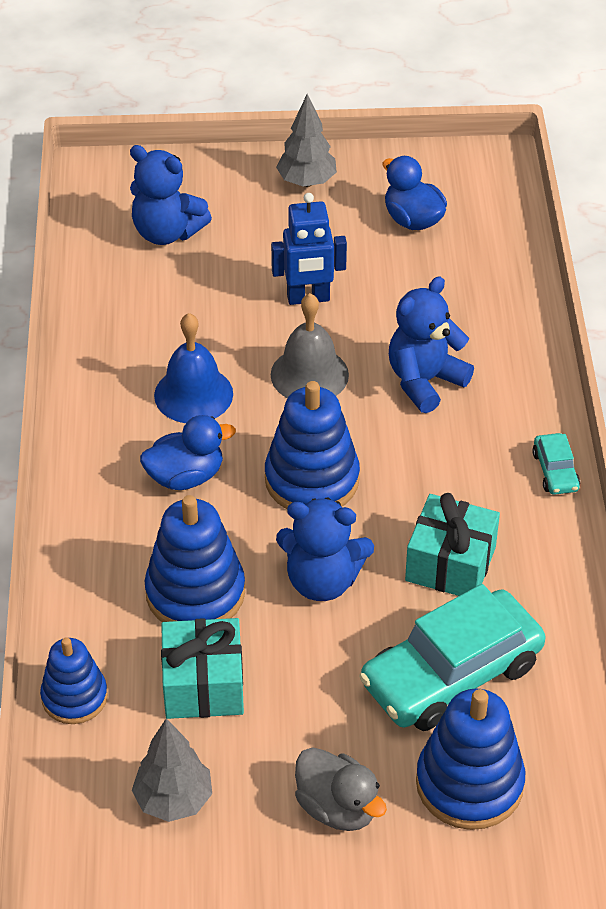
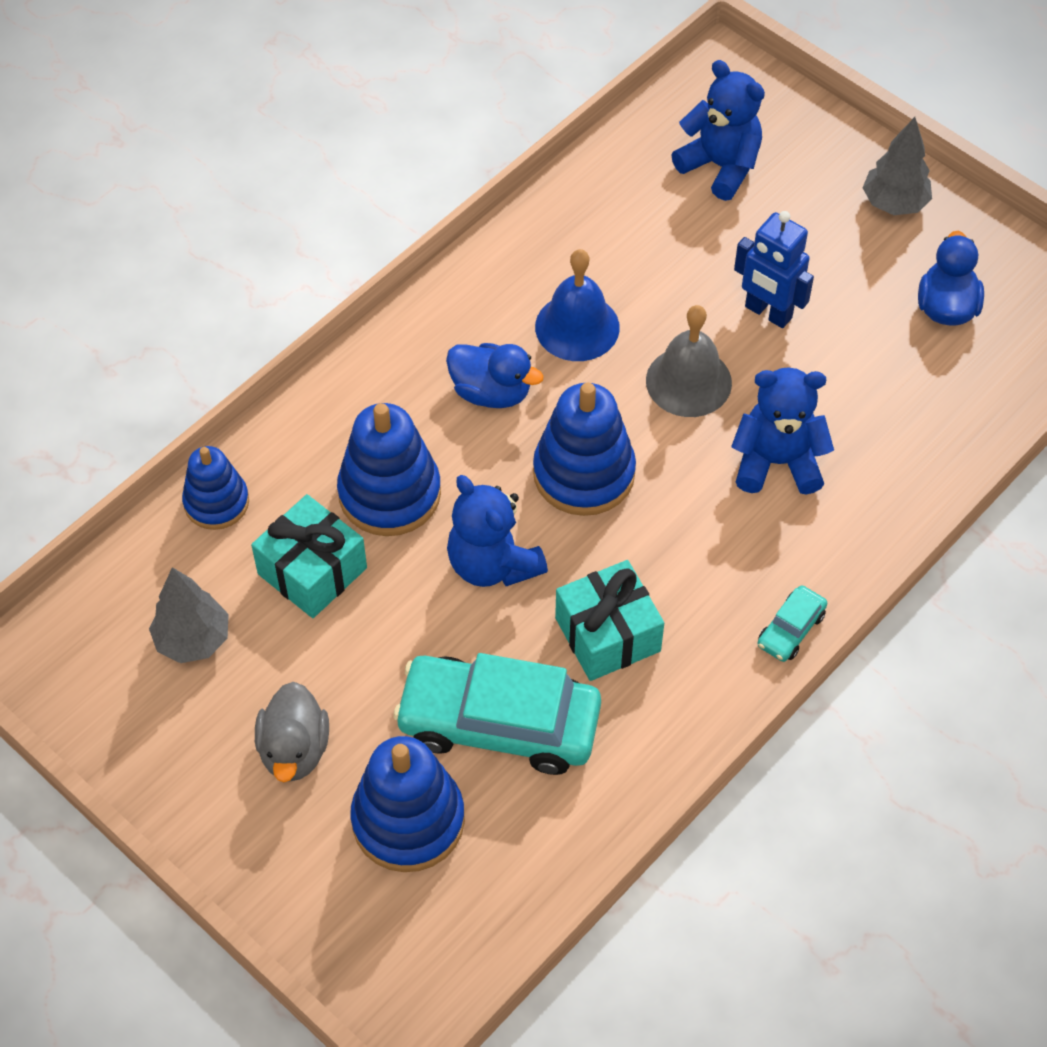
camera: 45 degrees right, 10 degrees up
blue teddy bear [130,145,212,245] -> blue teddy bear turned 150 degrees clockwise [671,60,765,201]

